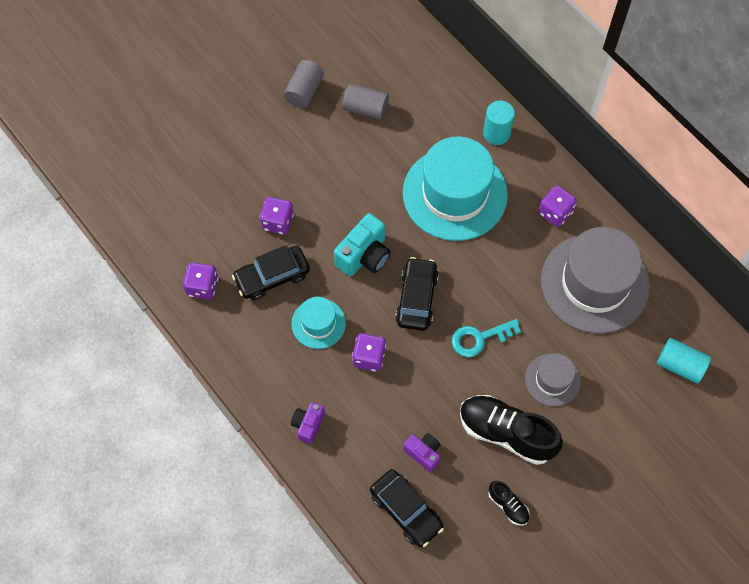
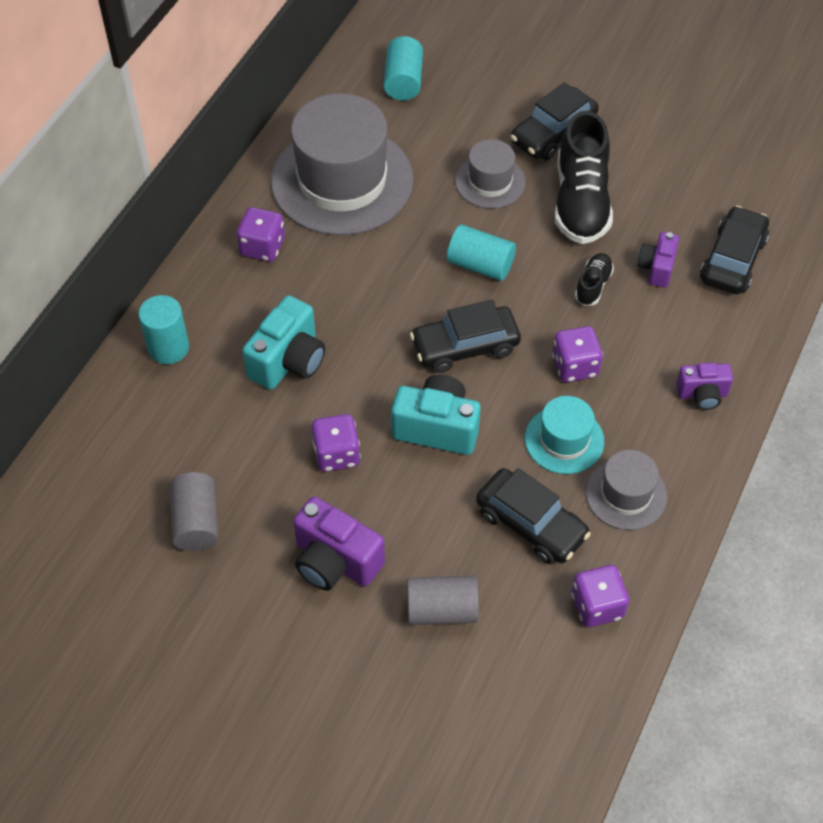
camera: 115 degrees left, 10 degrees down
purple dice [260,197,294,235] -> purple dice moved to [312,414,361,472]
grey cylinder [284,60,324,108] -> grey cylinder moved to [407,575,479,625]
turquoise hat [403,136,508,241] -> turquoise camera [242,295,325,390]
turquoise key [452,319,521,357] -> turquoise cylinder [447,224,516,281]
black shoe [488,481,530,525] -> black shoe moved to [575,253,614,306]
none -> purple camera [293,496,385,591]
none -> black car [510,82,599,161]
none -> grey hat [586,450,667,530]

